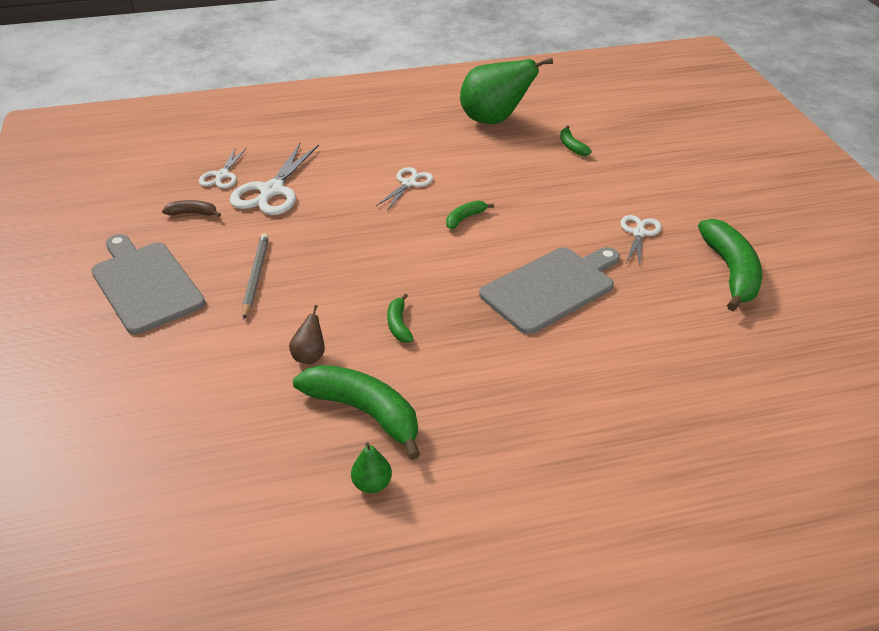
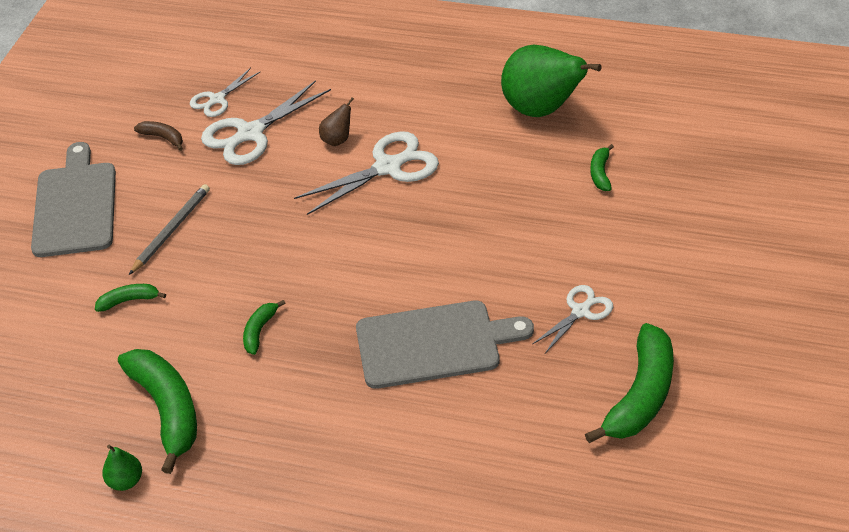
camera: 30 degrees right, 5 degrees up
brown pear [289,305,325,364] -> brown pear moved to [319,97,354,146]
white scissors [376,167,433,211] -> white scissors [294,131,439,215], size x1.70
green banana [446,201,494,229] -> green banana moved to [95,284,166,312]

